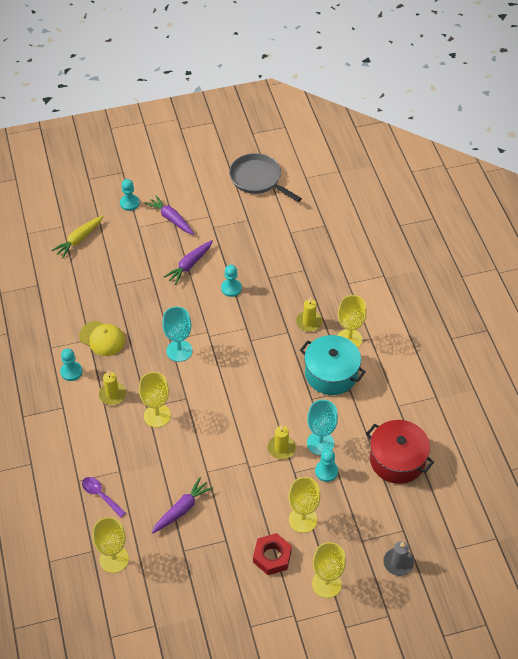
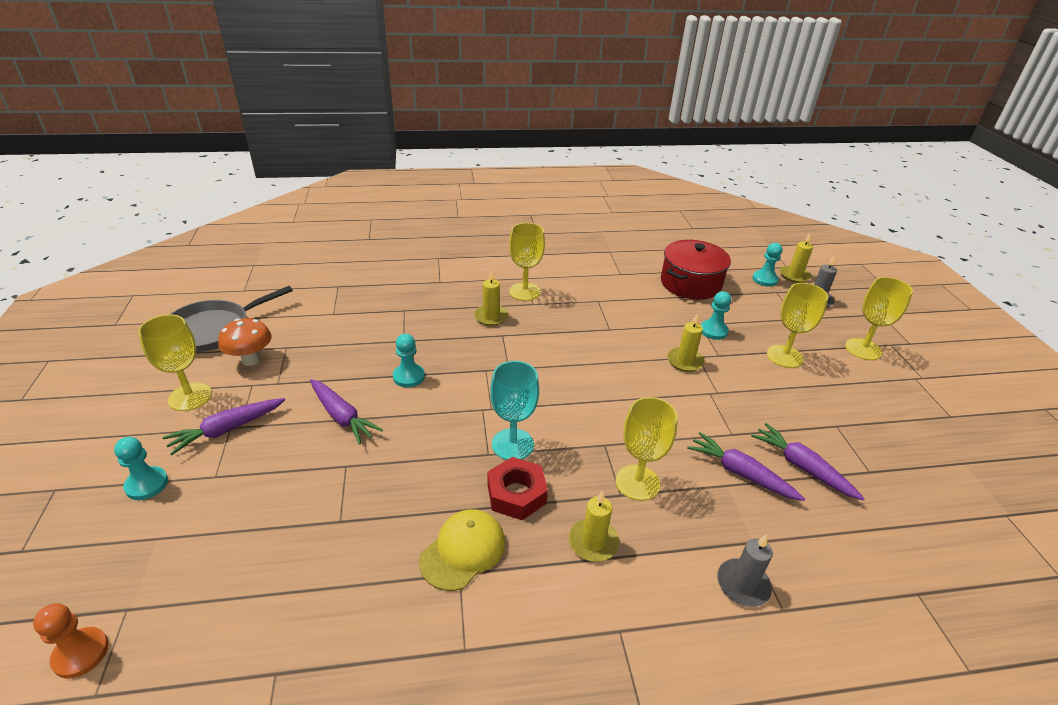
camera: 85 degrees left, 15 degrees down
yellow carrot [51,215,103,258] -> none
turquoise pawn [60,348,82,381] -> turquoise pawn moved to [752,243,782,287]
purple spoon [82,477,126,517] -> none
yellow goblet [93,517,129,573] -> yellow goblet moved to [138,314,212,411]
red nut [253,533,292,575] -> red nut moved to [488,457,548,520]
turquoise pot [300,335,366,395] -> none
turquoise goblet [307,400,338,455] -> none
none -> orange pawn [33,603,109,679]
none -> orange mushroom [218,318,272,366]
none -> purple carrot [687,432,805,501]
none -> grey candle [717,534,773,607]
none -> yellow candle [780,233,813,283]

